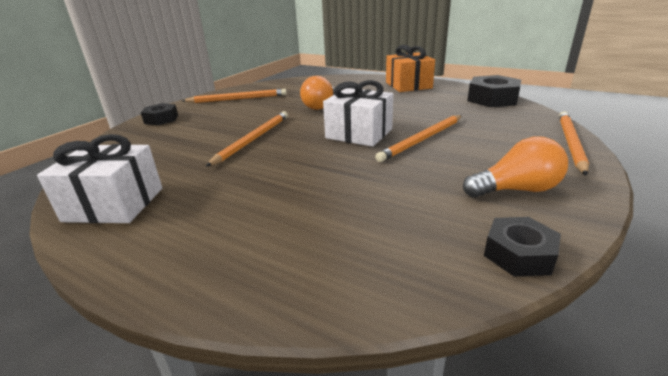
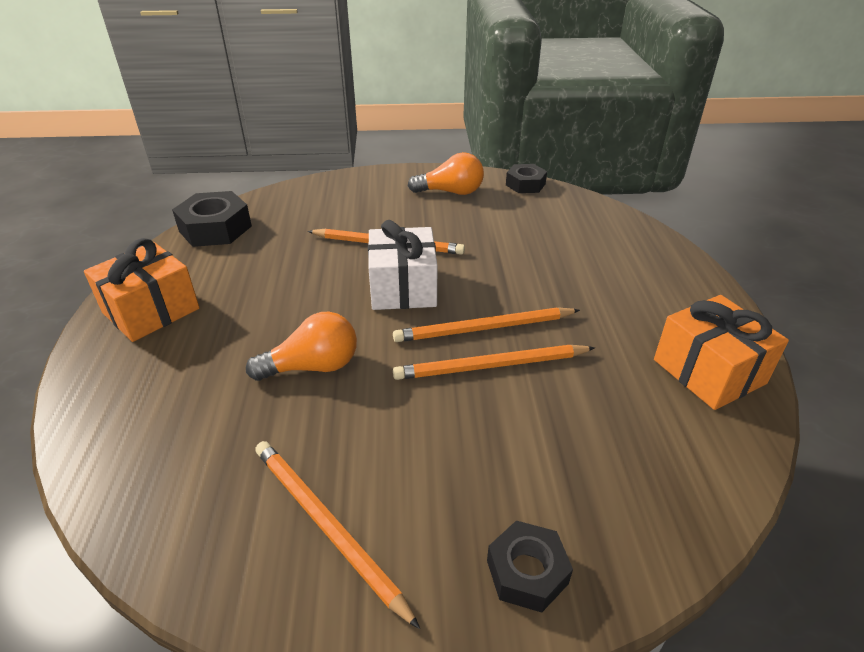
camera: 125 degrees left, 10 degrees up
white gift [37,134,162,223] -> orange gift [654,295,789,410]
orange light bulb [463,137,568,198] -> orange light bulb turned 135 degrees clockwise [408,152,484,195]
orange pencil [559,111,589,175] -> orange pencil moved to [393,307,580,342]

